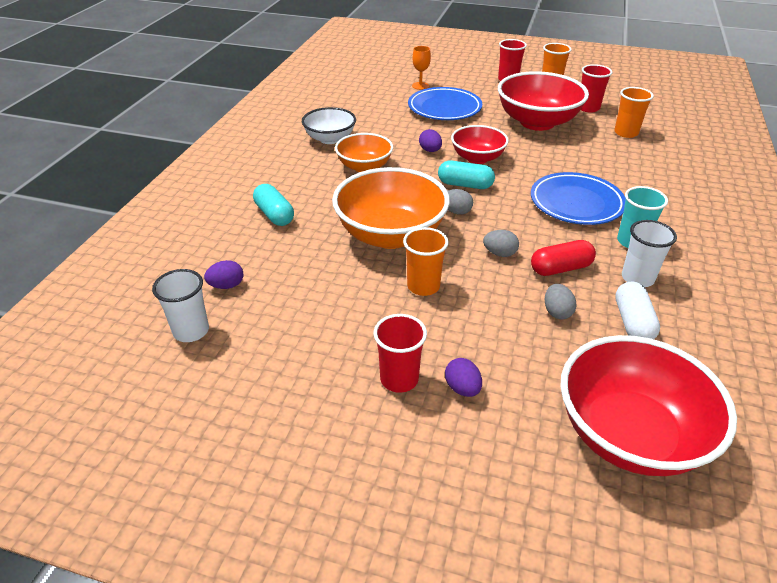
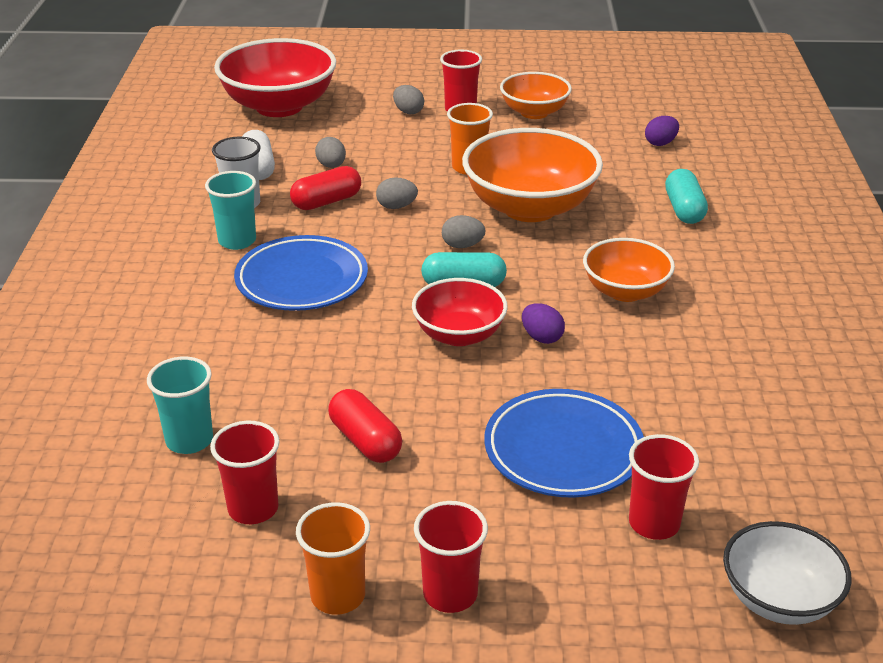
camera: 165 degrees right, 5 degrees down
white cup [152,269,209,342] -> none
turquoise capsule [253,184,294,226] -> turquoise capsule turned 45 degrees clockwise [665,169,708,224]
white bowl [302,107,356,144] -> white bowl moved to [723,521,852,625]
orange goblet [412,46,431,90] -> red cup [629,434,699,540]
purple egg [445,358,482,397] -> grey egg [393,85,424,114]
red bowl [498,71,589,131] -> red capsule [328,389,402,463]
orange cup [614,87,654,138] -> turquoise cup [147,357,213,454]
none -> orange bowl [500,72,572,119]

